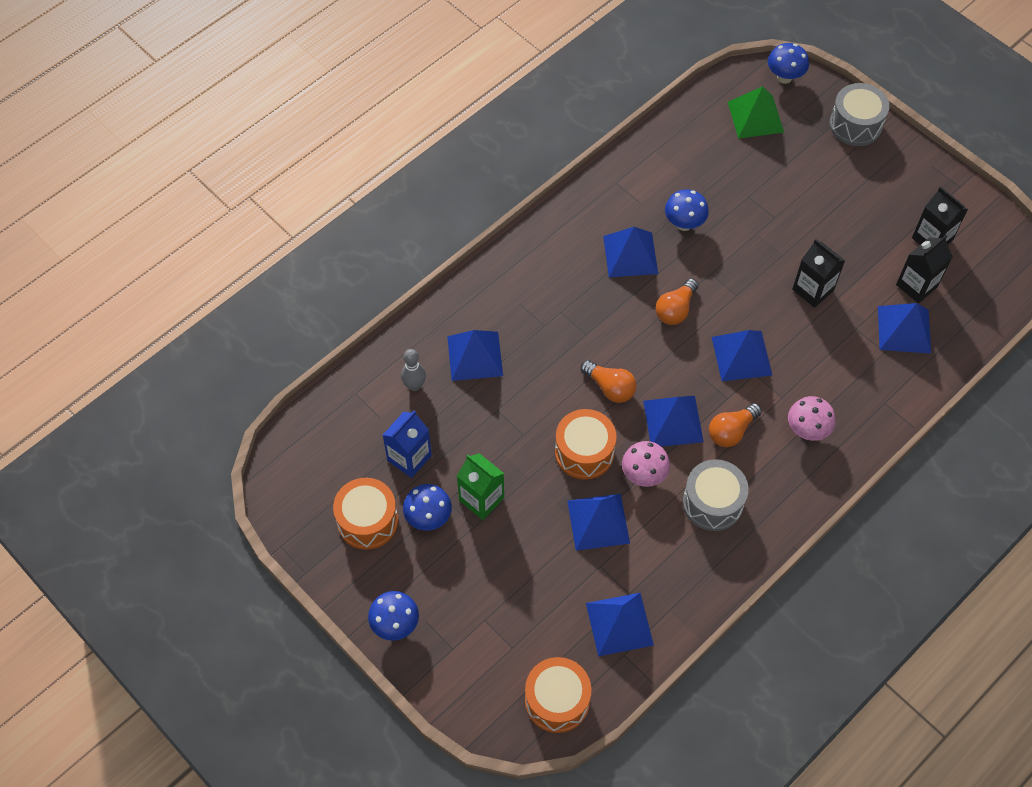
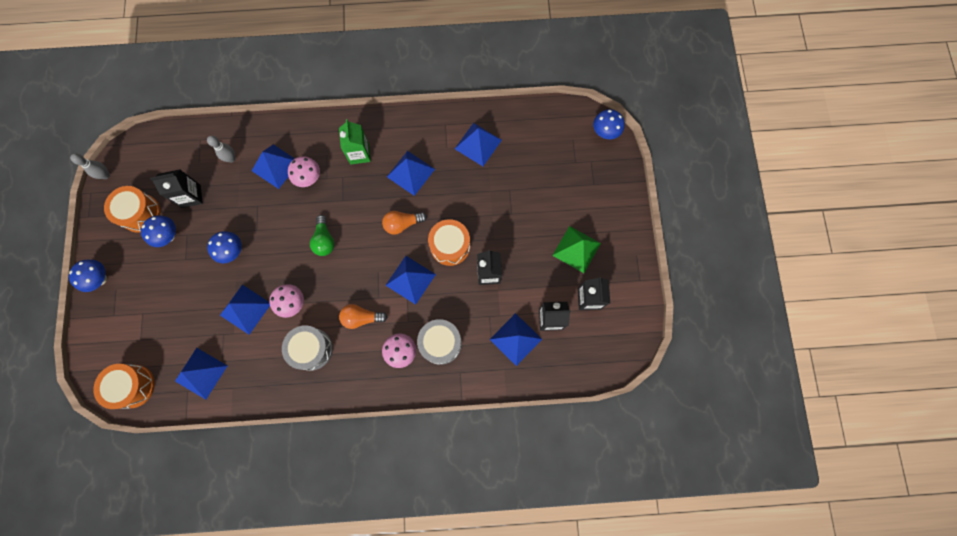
camera: 40 degrees right, 15 degrees up
blue carton [383,410,432,478] -> black carton [150,169,203,208]
green carton [457,453,504,520] -> green carton moved to [339,119,371,165]
orange drum [555,409,617,480] -> orange drum moved to [428,219,470,266]
orange light bulb [581,360,637,403] -> green light bulb [310,215,335,256]
blue pyramid [643,396,704,447] -> blue pyramid moved to [455,123,502,166]
blue mushroom [665,189,709,231] -> blue mushroom moved to [207,231,242,263]
green pyramid [728,86,784,139] -> green pyramid moved to [552,226,601,273]
grey drum [829,83,890,146] -> grey drum moved to [417,319,462,365]
none -> grey bowling pin [70,153,110,179]
none -> pink mushroom [288,156,320,187]

